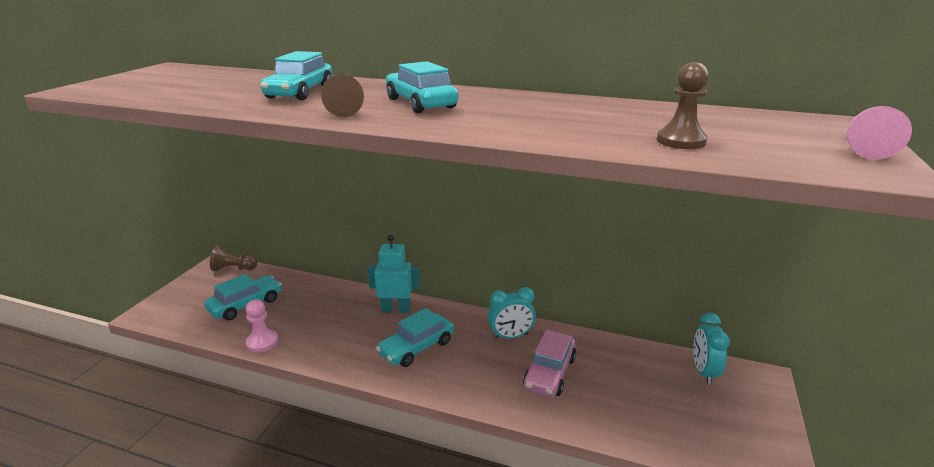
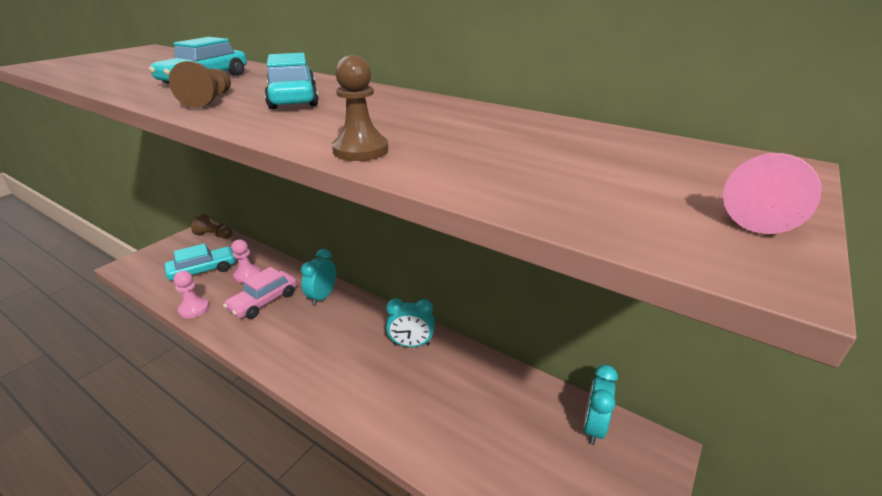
camera: 15 degrees right, 5 degrees up
turquoise robot [368,235,420,313] -> turquoise clock [301,249,336,306]
turquoise car [376,308,454,367] -> none
pink car [523,330,576,397] -> pink car moved to [223,267,297,319]
brown pawn [657,62,709,149] -> brown pawn moved to [332,55,388,161]
none -> pink pawn [231,239,260,283]

